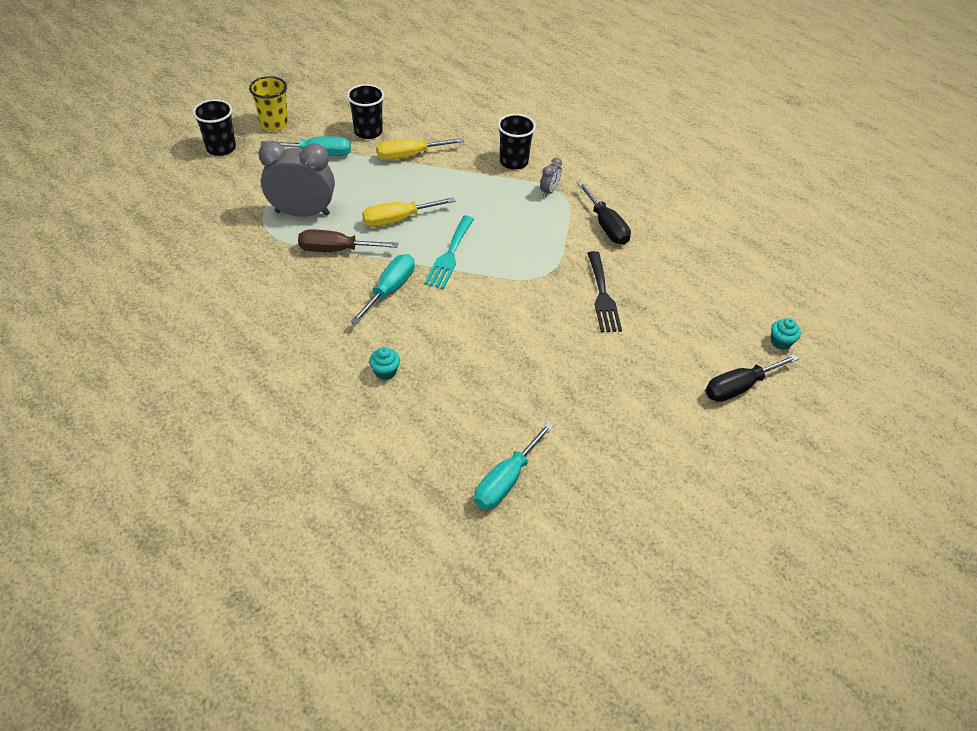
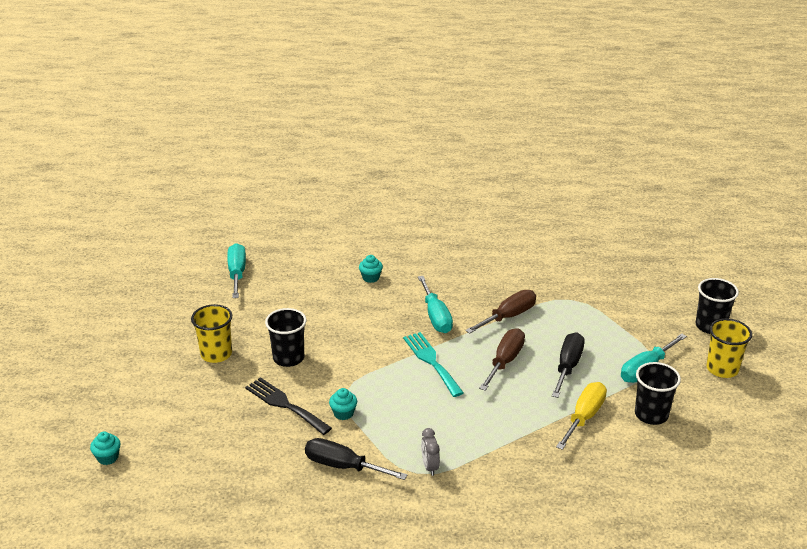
camera: 140 degrees right, 15 degrees down
grey clock [259,141,335,217] -> none
yellow screwdriver [362,197,456,227] -> brown screwdriver [479,328,525,391]
black cup [498,114,536,170] -> black cup moved to [265,308,306,367]
black screwdriver [705,354,799,402] -> black screwdriver moved to [552,332,585,398]
none -> yellow cup [191,304,232,363]
none -> turquoise cupcake [329,388,357,420]

